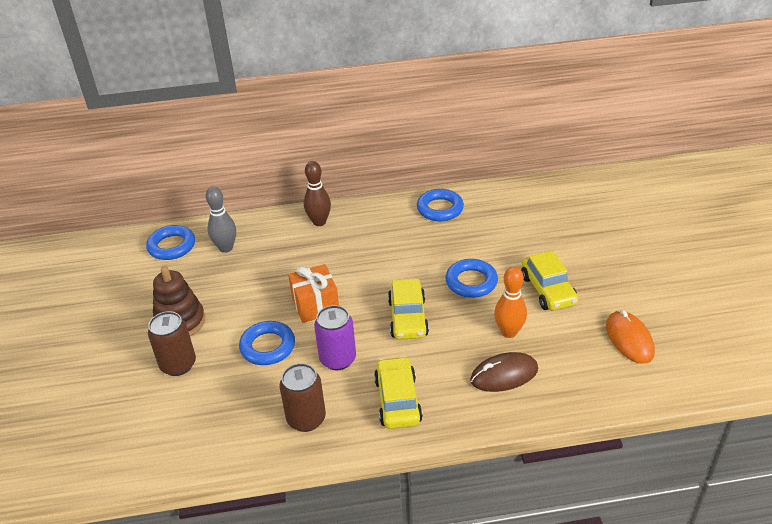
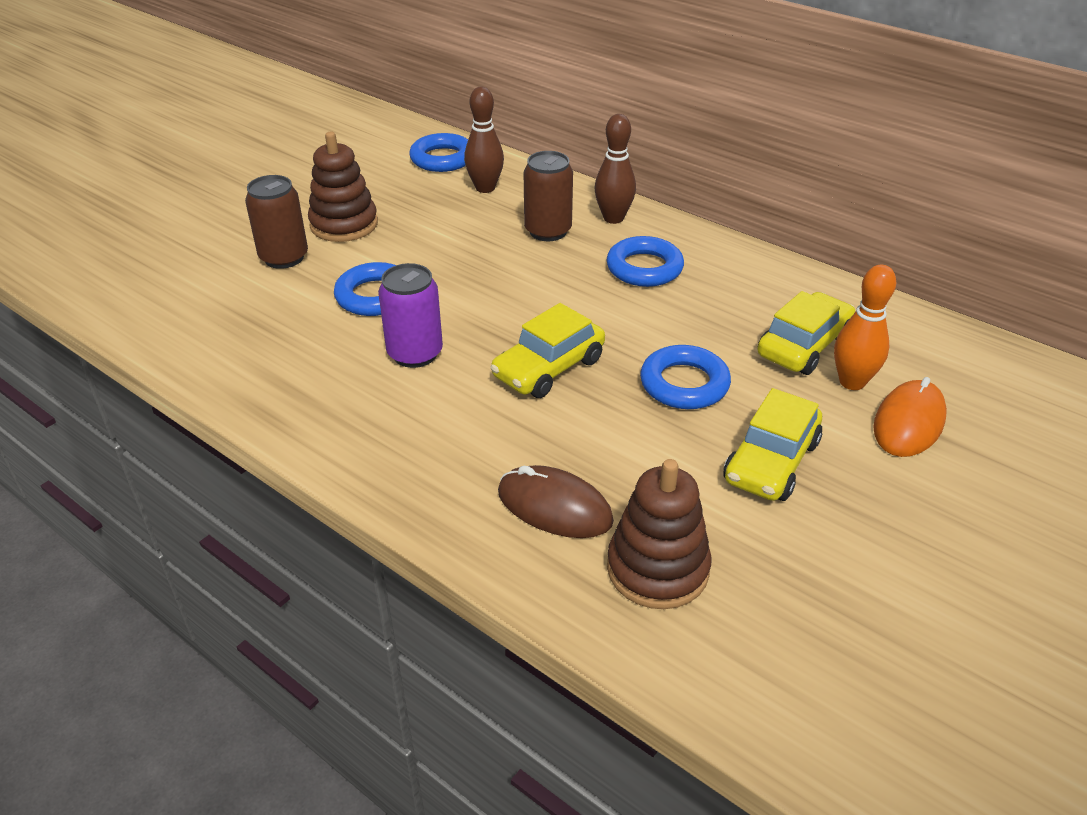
camera: 45 degrees right, 0 degrees up
grey bowling pin [206,187,236,253] -> brown bowling pin [464,87,504,193]
brown can [280,363,326,432] -> brown can moved to [524,151,573,241]
orange gift [288,264,339,323] -> none
yellow car [374,356,423,429] -> yellow car moved to [757,291,855,375]
blue ring [417,189,464,221] -> blue ring moved to [607,236,684,287]
orange bowling pin [494,267,527,338] -> orange bowling pin moved to [834,265,896,390]
orange mouse [606,310,655,364] -> orange mouse moved to [873,377,947,457]
none -> brown stacking toy [607,459,712,609]

